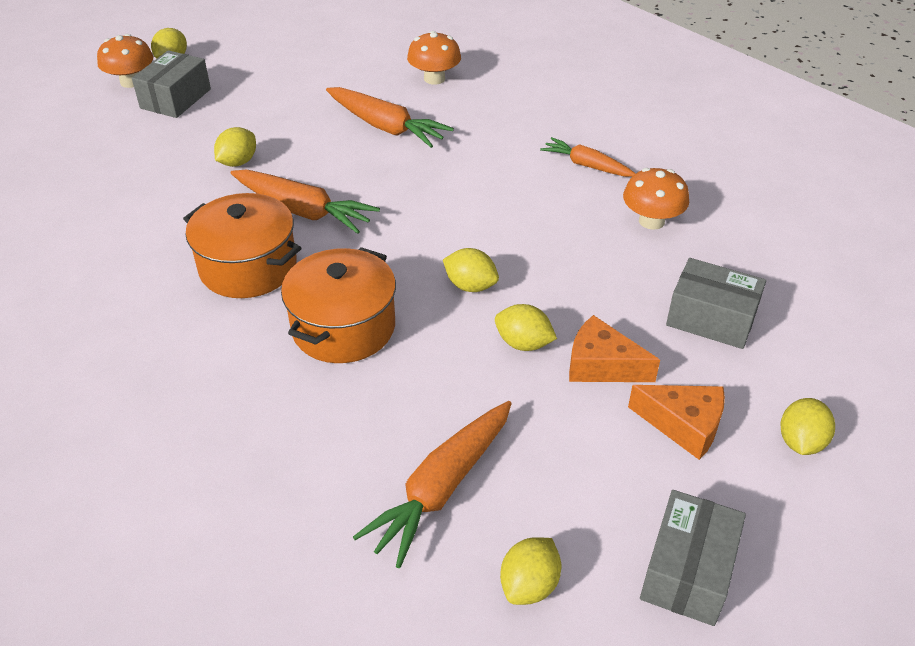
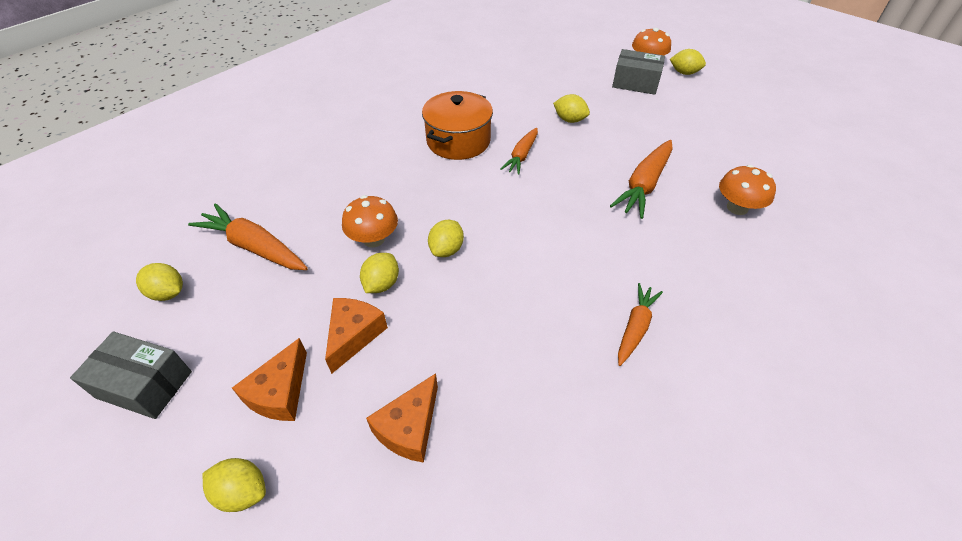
camera: 85 degrees right, 5 degrees up
orange carrot [230,170,380,234] -> orange carrot [500,127,538,175], size x0.64
orange pot [281,247,396,363] -> none
orange mushroom [623,168,689,230] -> orange mushroom moved to [342,195,398,247]
grey box [666,258,766,349] -> orange cheese [366,373,438,463]

